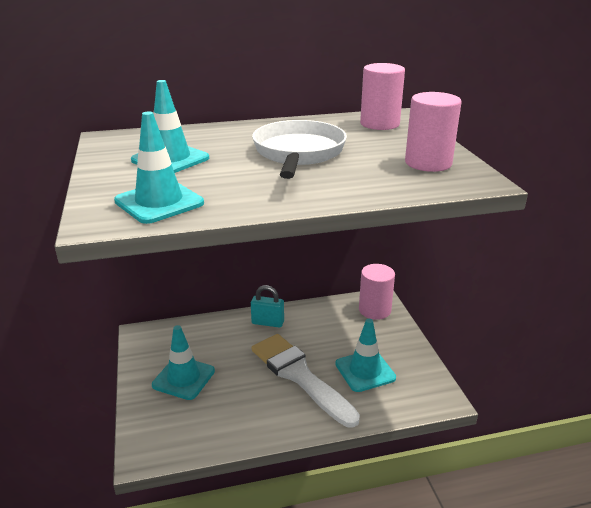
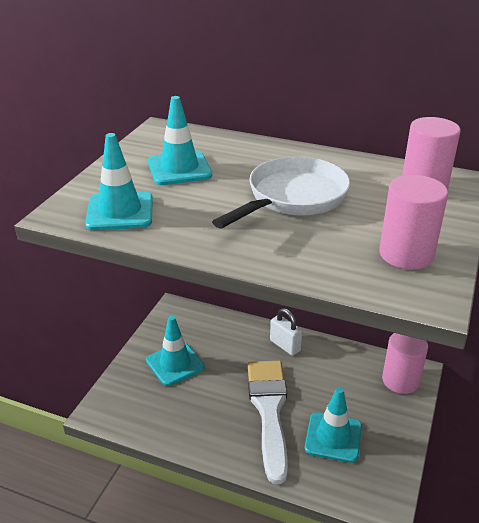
camera: 35 degrees right, 5 degrees up
turquoise padlock [251,285,284,328] -> white padlock [270,308,302,356]

